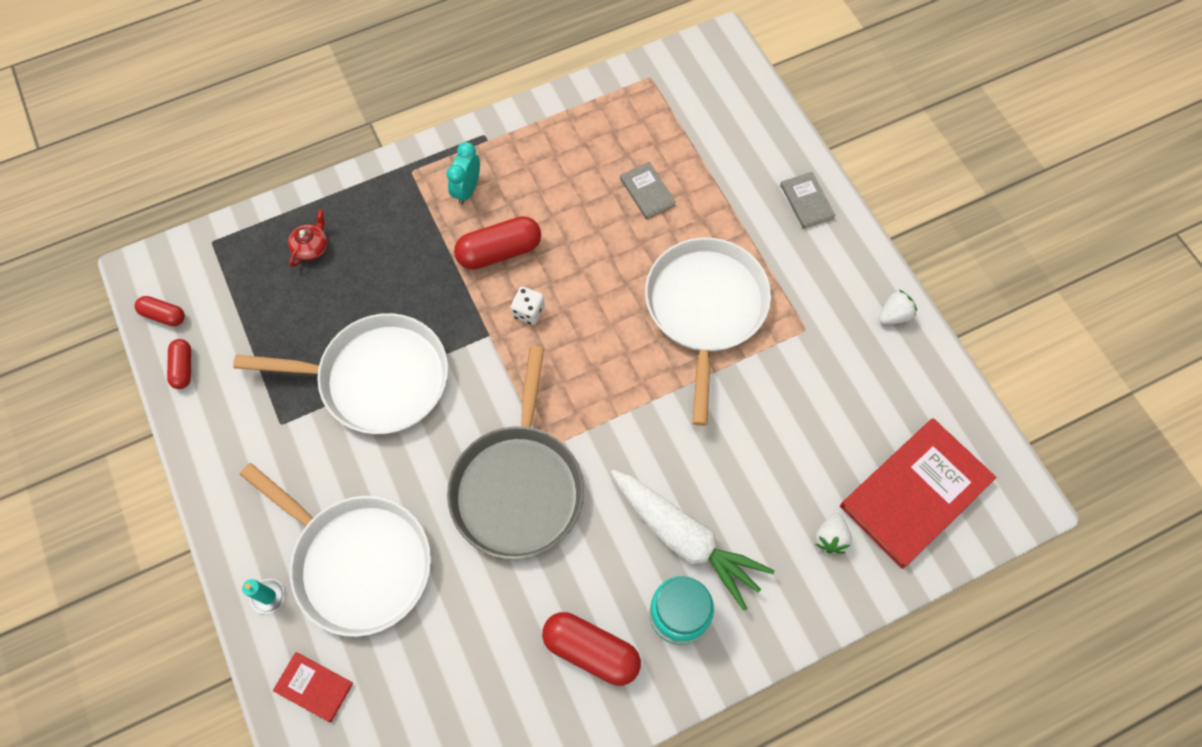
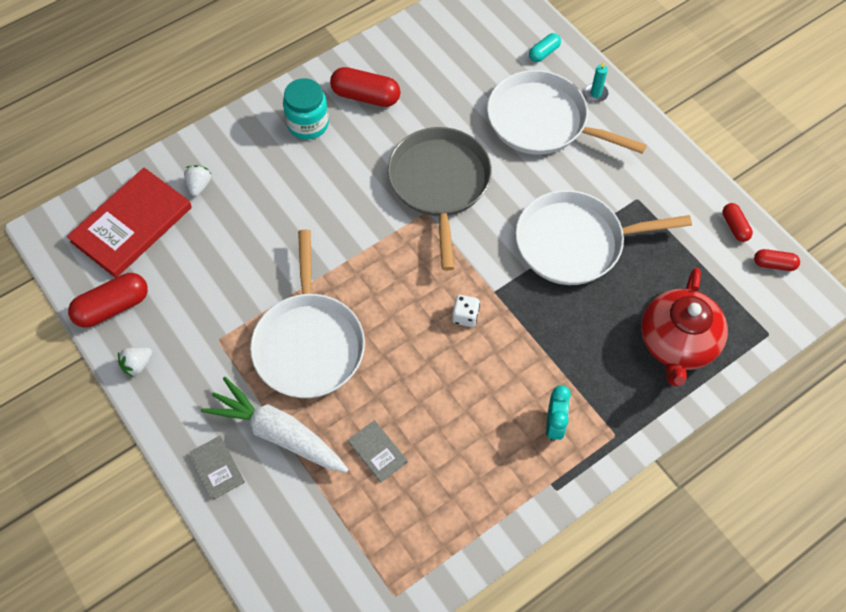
camera: 170 degrees right, 5 degrees down
red book [273,652,353,722] -> turquoise capsule [529,33,561,62]
red teapot [288,209,327,267] -> red teapot [641,268,728,386], size x2.38
red capsule [454,216,541,270] -> red capsule moved to [68,273,148,328]
white carrot [611,470,774,611] -> white carrot moved to [201,377,349,473]

